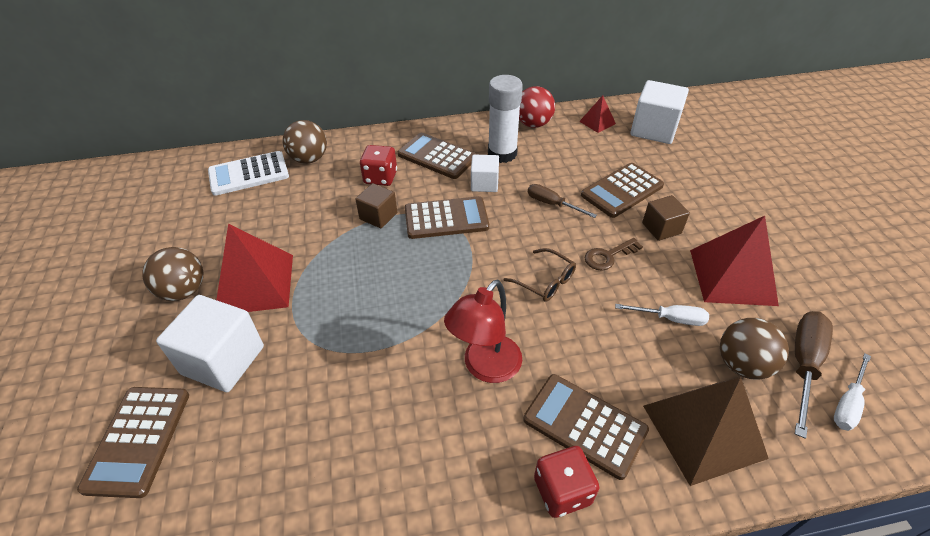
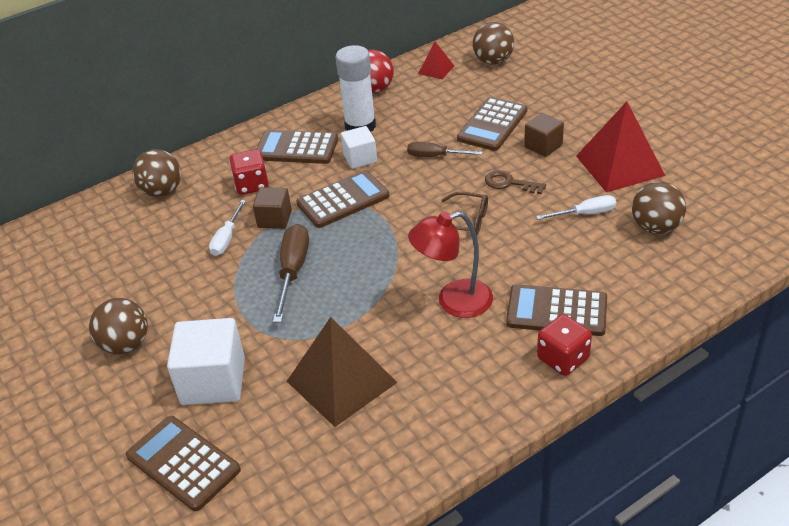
camera: 20 degrees left, 5 degrees down
brown calculator [77,387,189,498] -> brown calculator turned 150 degrees clockwise [126,416,241,511]
white calculator [208,151,289,196] -> none
red pyramid [216,224,293,312] -> none
red lamp [444,280,522,383] -> red lamp turned 60 degrees clockwise [408,211,493,318]
brown key [585,238,643,270] -> brown key turned 75 degrees clockwise [485,170,546,194]
white cube [630,80,689,144] -> brown ball [473,22,514,64]
brown pyramid [643,377,769,486] -> brown pyramid moved to [287,317,397,427]
brown screwdriver [795,311,833,439] -> brown screwdriver moved to [273,224,309,323]
white screwdriver [834,353,871,431] -> white screwdriver moved to [209,200,246,256]

